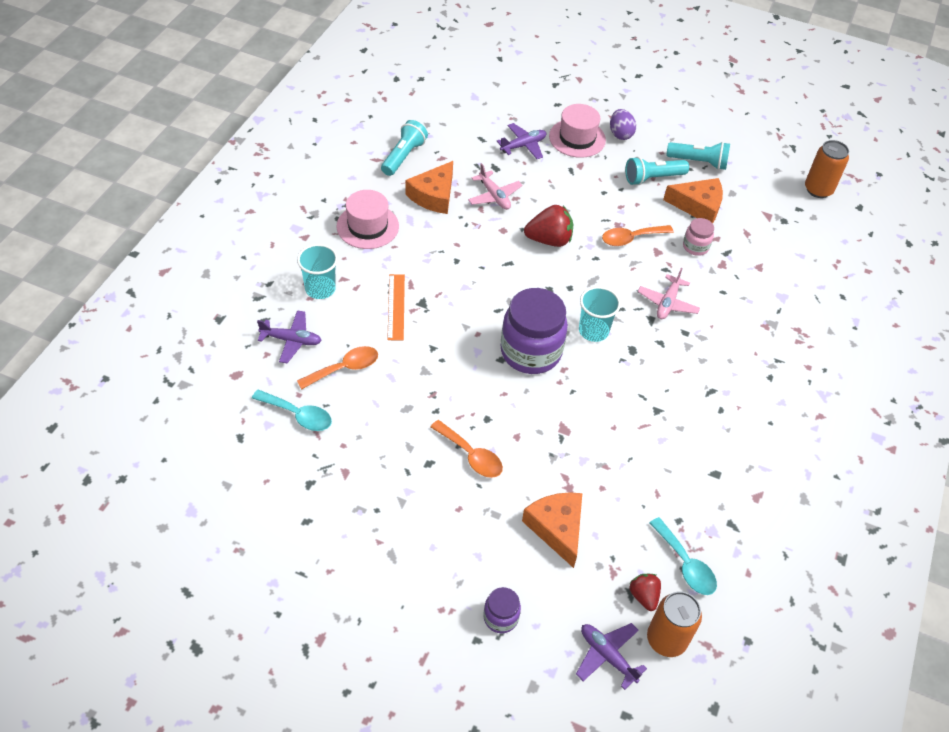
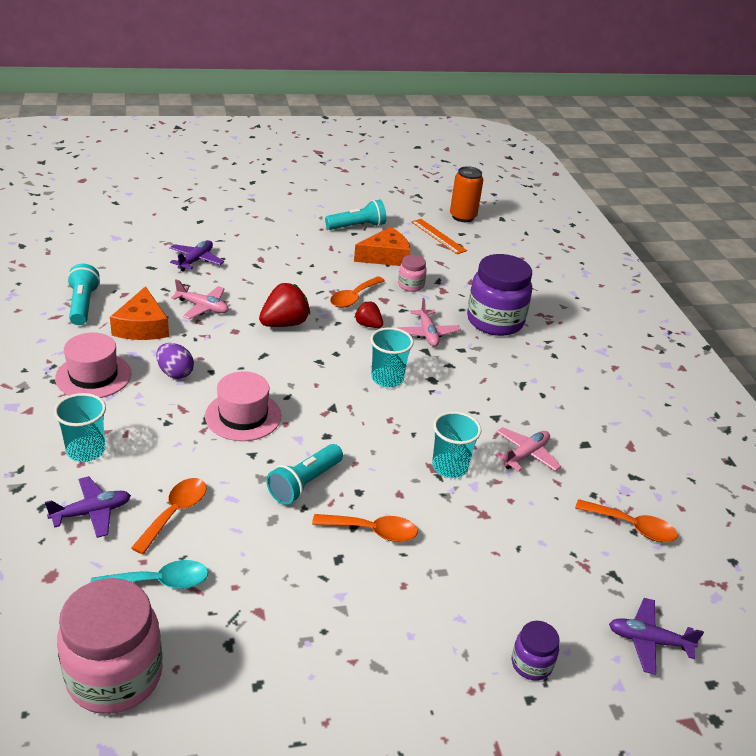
camera: 35 degrees left, 15 degrees down
orange ruler [387,274,405,340] -> orange ruler moved to [411,219,467,254]
purple jar [501,288,568,374] -> purple jar moved to [467,254,532,336]
orange cheese [522,492,582,568] -> none
pink hat [549,104,606,158] -> pink hat moved to [205,371,281,441]
purple egg [610,109,636,140] -> purple egg moved to [156,343,194,379]
turquoise flashlight [625,156,689,185] -> turquoise flashlight moved to [266,444,343,505]
red strawberry [630,574,661,611] -> red strawberry moved to [355,302,383,328]
orange can [647,591,702,657] -> none
turquoise spoon [650,517,717,595] -> orange spoon [575,499,678,542]
none -> pink jar [57,578,163,714]
none -> turquoise cup [432,411,482,478]
none -> pink plane [495,427,561,471]

